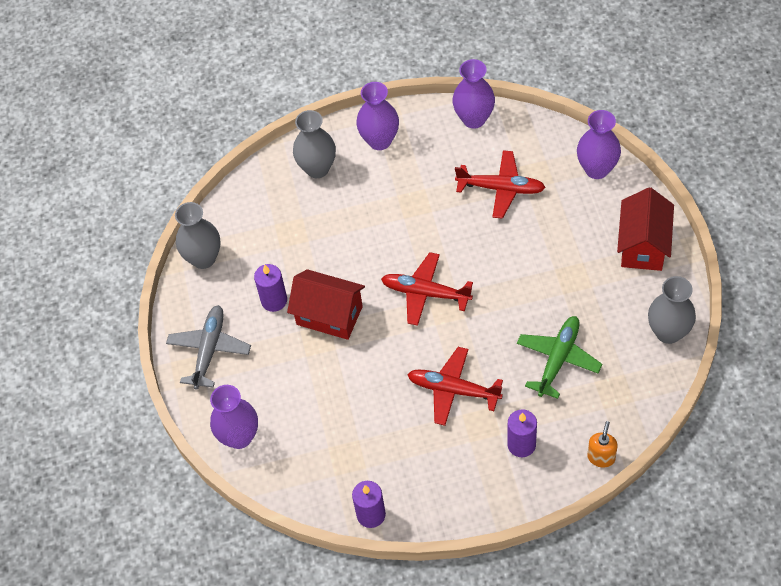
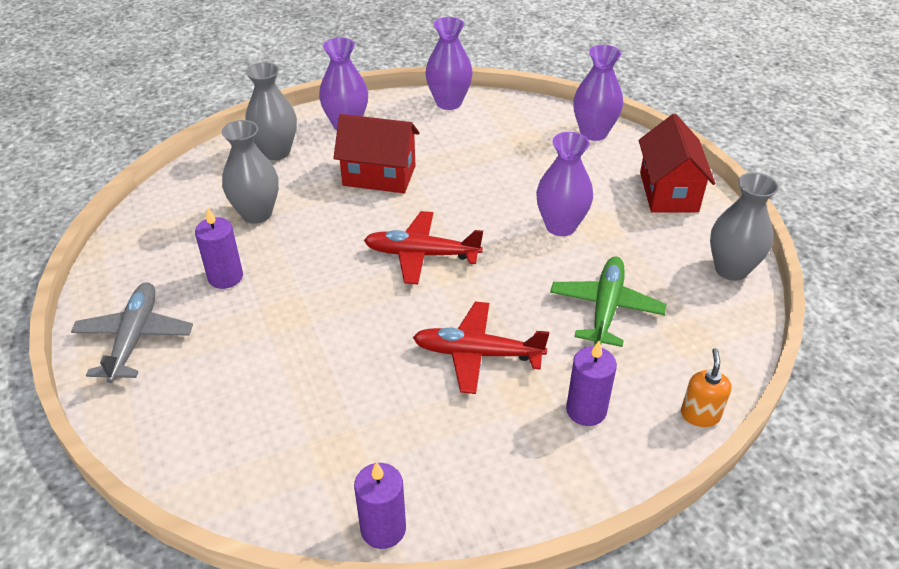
camera: 15 degrees left, 15 degrees down
grey vase [175,202,221,269] -> grey vase moved to [221,120,279,224]
purple vase [210,385,258,449] -> purple vase moved to [536,132,593,236]
red house [287,269,365,340] -> red house moved to [333,114,420,193]
red plane [455,150,546,219] -> none

